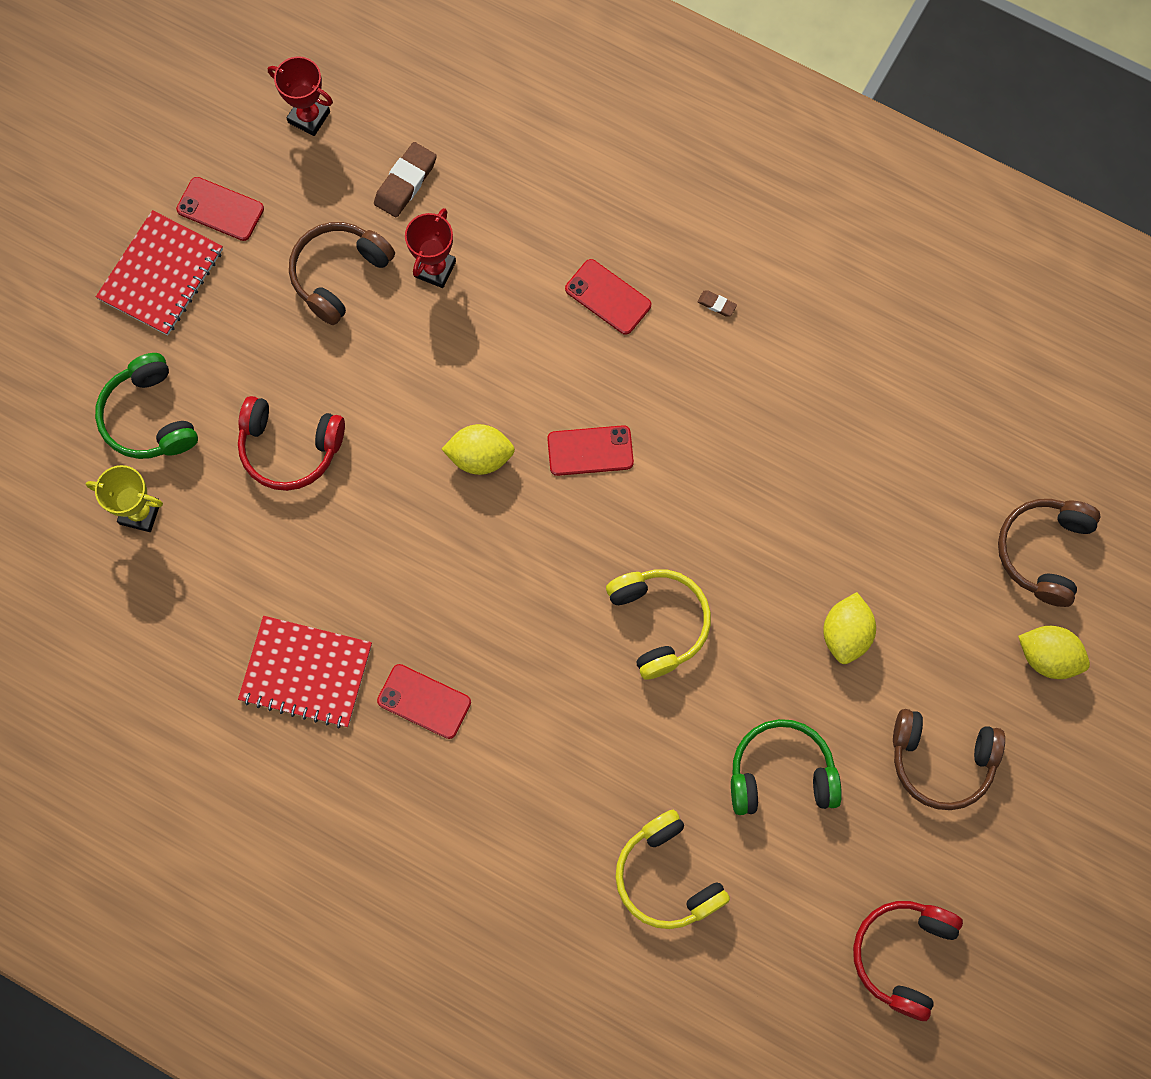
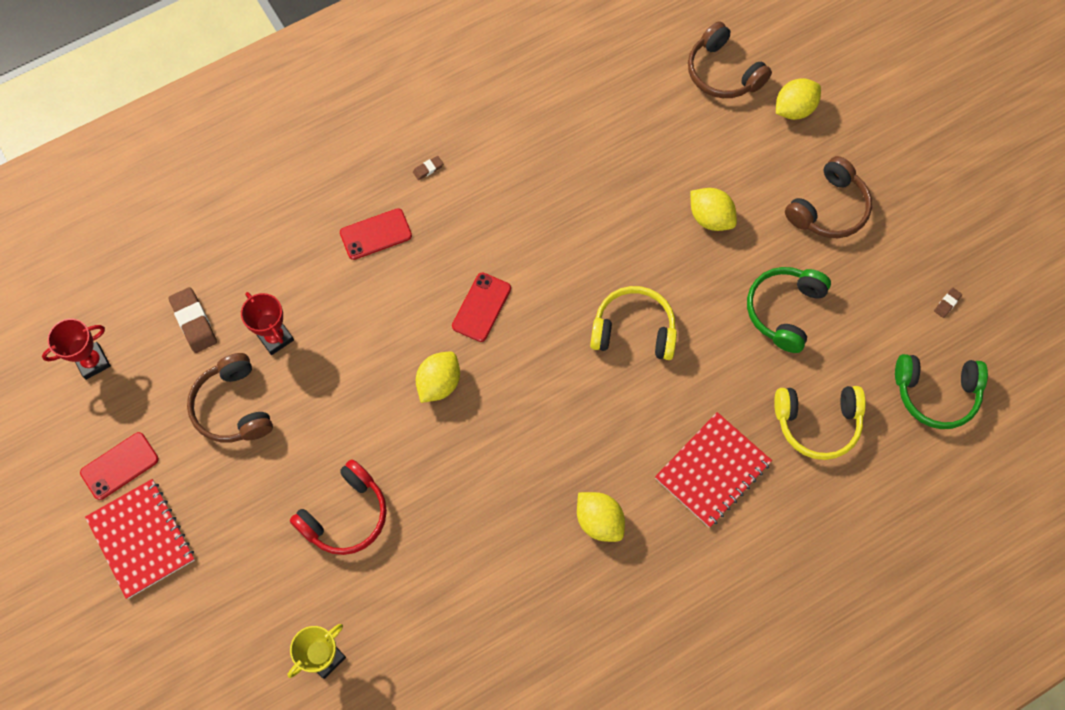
camera: 60 degrees left, 5 degrees down
green headphones [95,353,198,459] -> green headphones moved to [895,354,988,429]
red notebook [238,616,372,728] -> red notebook moved to [655,412,772,528]
red phone [377,664,471,739] -> yellow lemon [577,492,625,542]
red headphones [853,901,963,1021] -> brown eraser [934,288,962,318]

